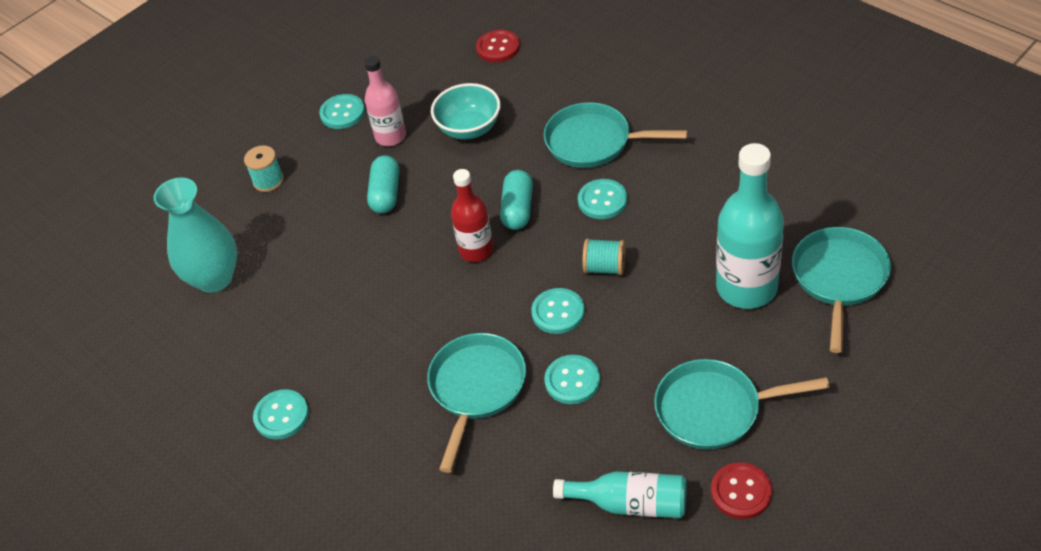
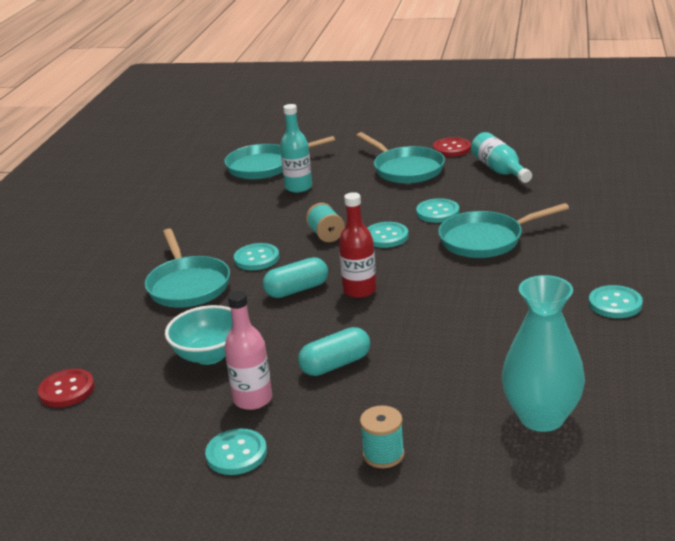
camera: 125 degrees left, 20 degrees down
turquoise bottle [716,143,784,309] -> turquoise bottle [280,104,312,193], size x0.61

